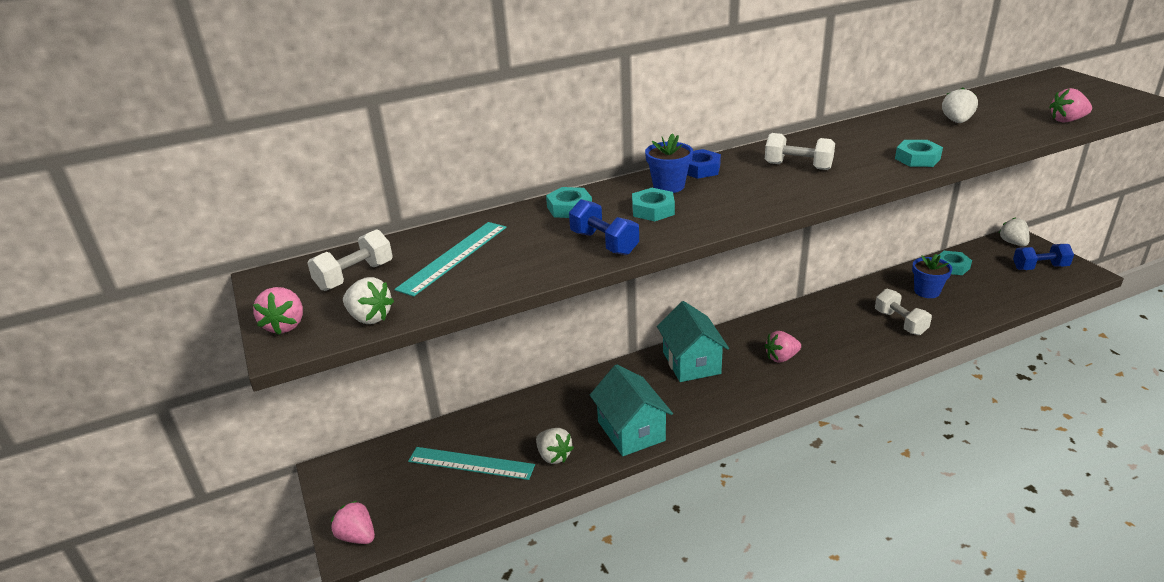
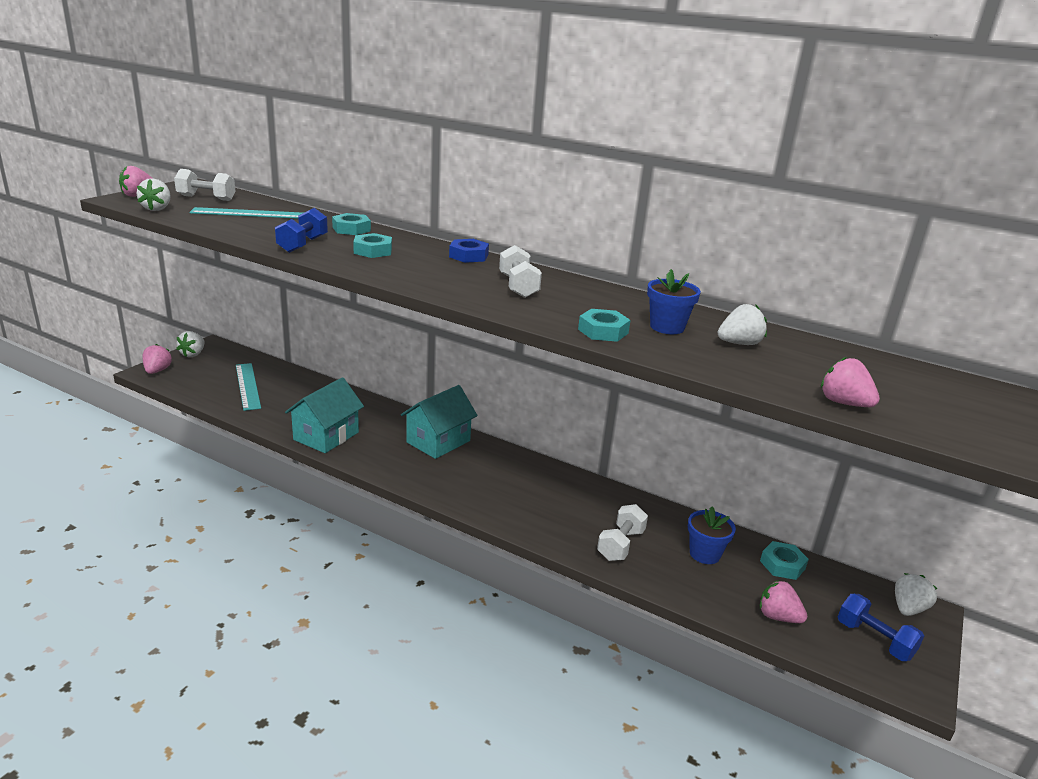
camera: 50 degrees right, 5 degrees down
white strawberry [536,428,574,464] -> white strawberry moved to [176,331,205,357]
blue flower pot [645,133,693,193] -> blue flower pot moved to [647,269,701,334]
pink strawberry [765,331,801,363] -> pink strawberry moved to [760,580,807,623]

